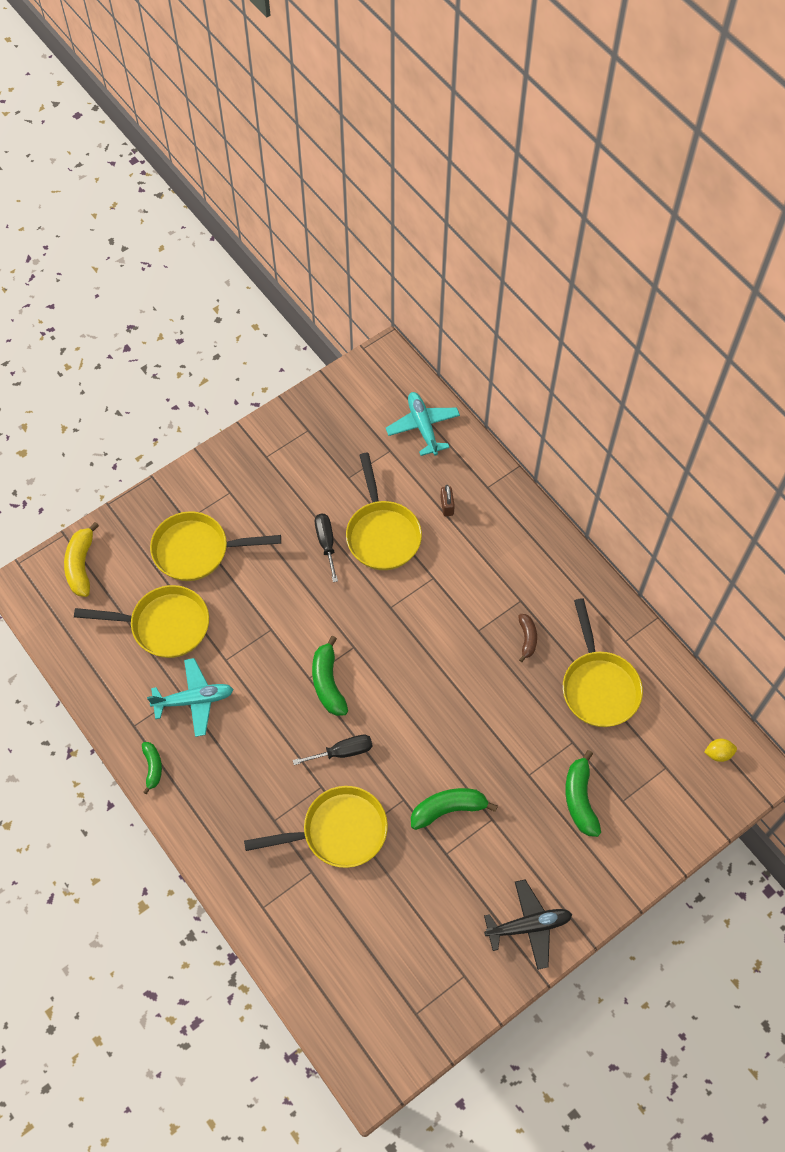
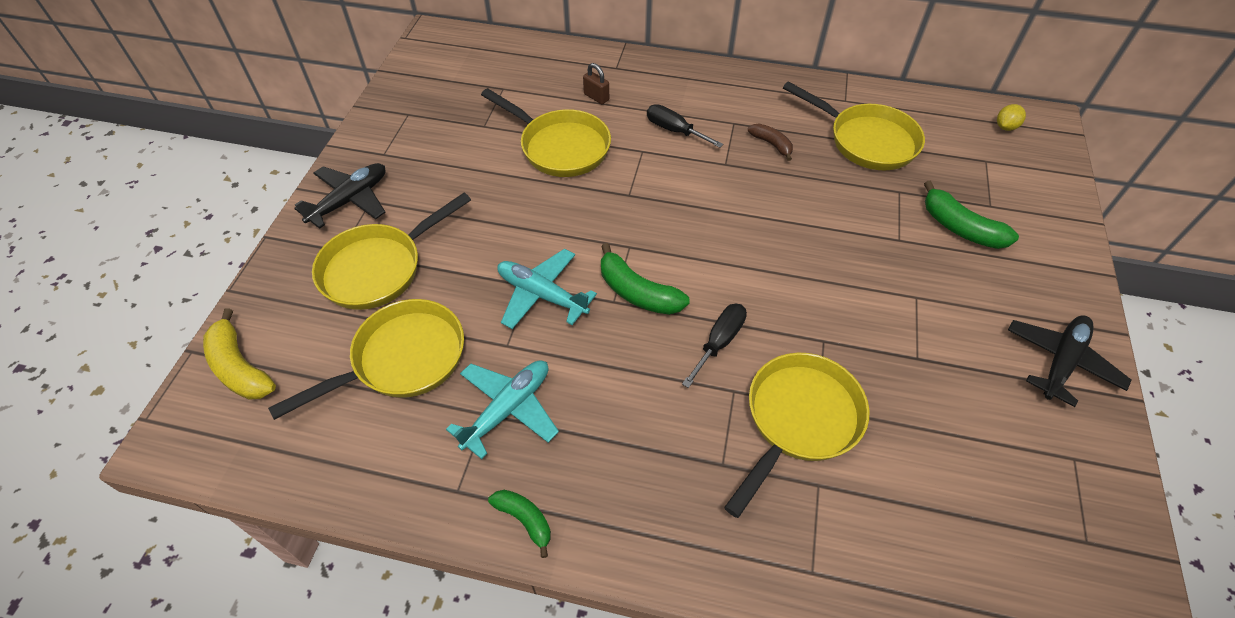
camera: 40 degrees left, 10 degrees down
black screwdriver [315,513,338,582] -> black screwdriver moved to [647,104,723,148]
turquoise plane [386,392,460,456] -> turquoise plane moved to [497,249,597,329]
green banana [411,788,498,830] -> none
none -> black plane [294,163,386,229]

